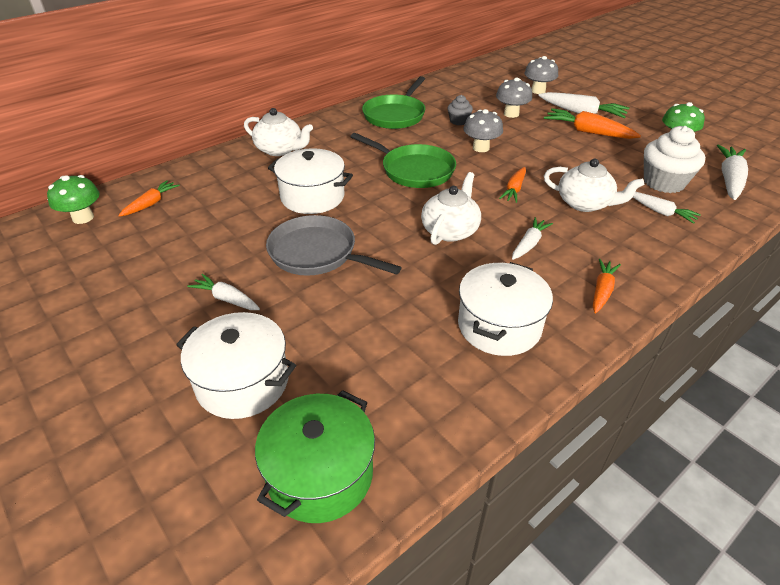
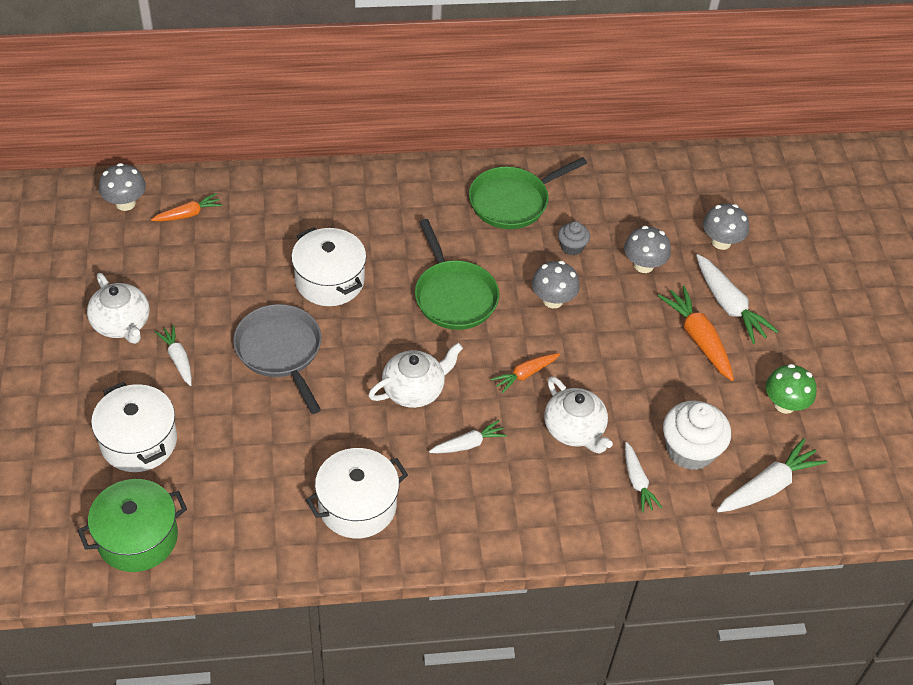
camera: 30 degrees right, 10 degrees up
green mushroom [47,175,100,224] -> grey mushroom [99,163,146,211]
white teapot [244,108,313,156] -> white teapot moved to [87,273,150,344]
orange carrot [593,259,621,313] -> none

